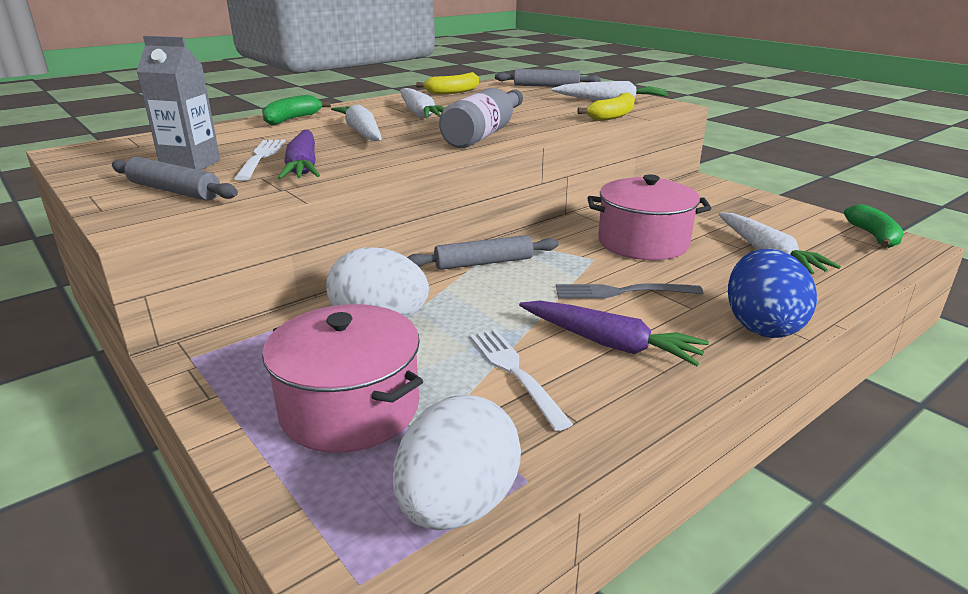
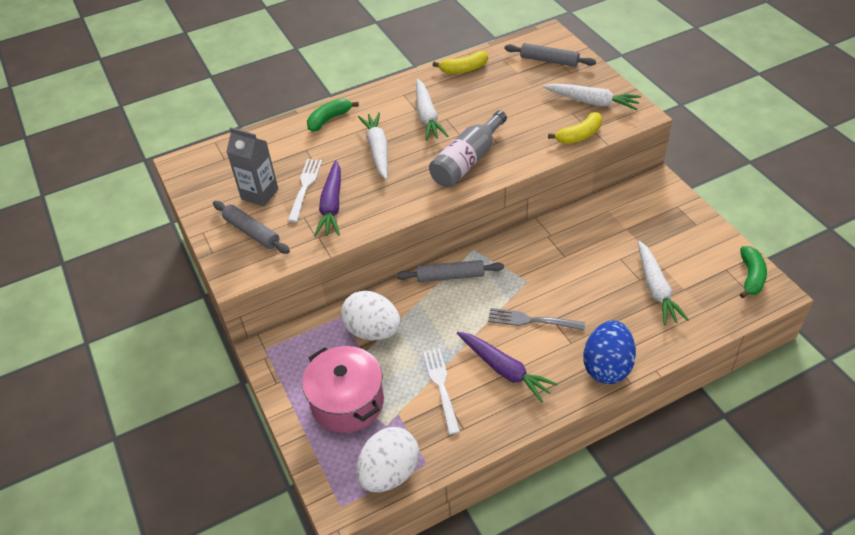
camera: 15 degrees right, 20 degrees up
pink pot [588,174,712,260] -> none

